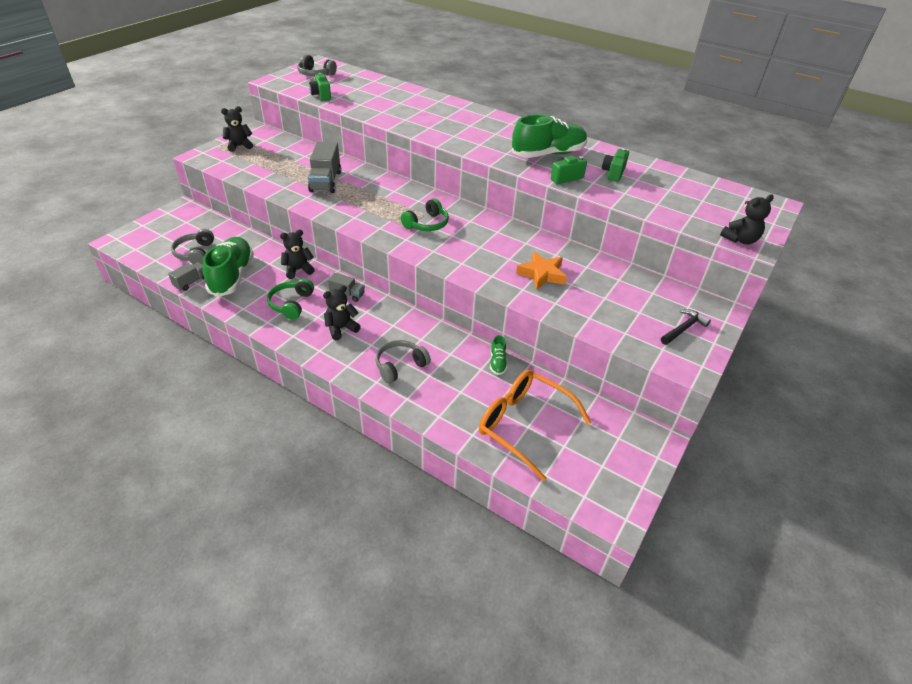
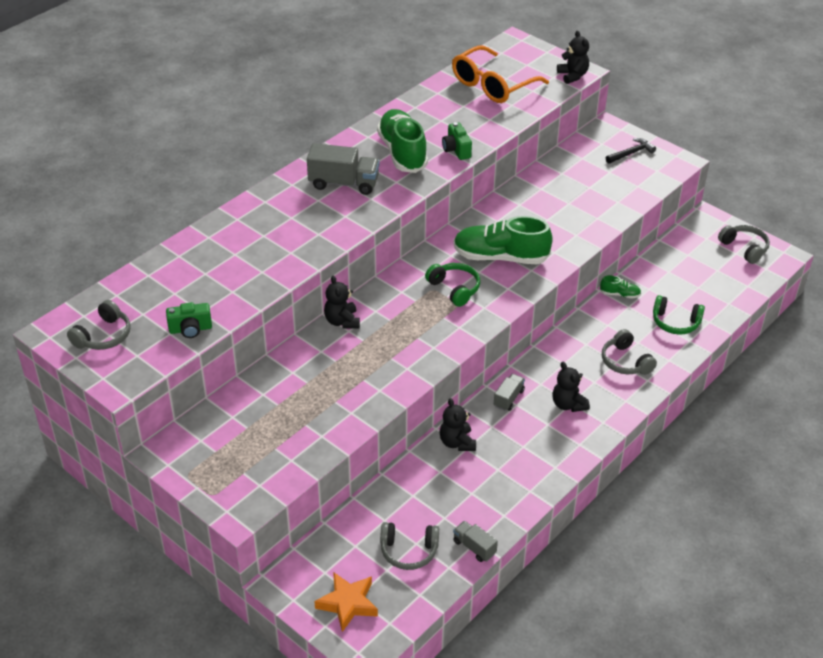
camera: 80 degrees left, 0 degrees up
green shoe [203,237,254,297] -> green shoe moved to [453,216,553,264]
black teddy bear [221,106,253,152] -> black teddy bear moved to [324,275,360,329]
green headphones [267,278,314,319] -> green headphones moved to [653,295,705,335]
grey truck [308,142,341,193] -> grey truck moved to [307,143,380,195]
orange glasses [479,370,591,481] -> orange glasses moved to [452,45,549,103]
orange star [516,251,567,290] -> orange star moved to [314,572,378,632]
green camera [602,148,629,181] -> none
black hammer [661,309,711,345] -> black hammer turned 90 degrees clockwise [606,138,656,164]
none -> grey headphones [718,225,770,264]

